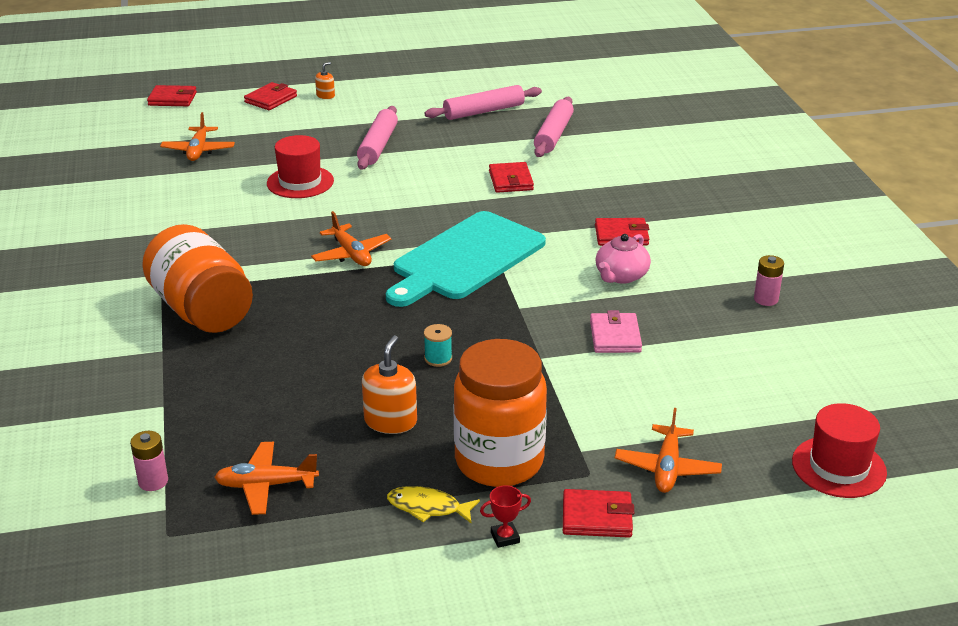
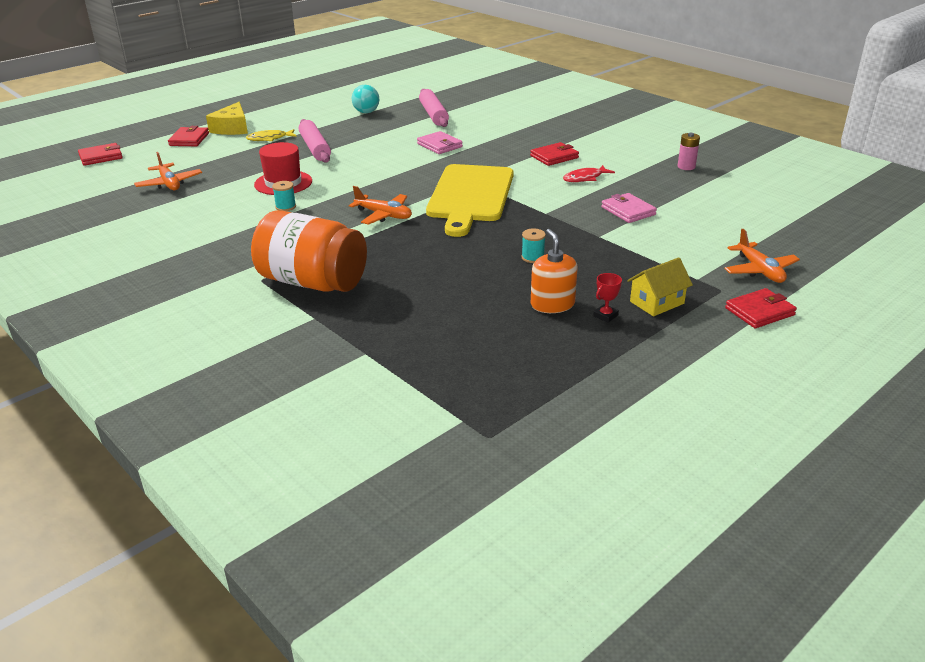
camera: 30 degrees left, 0 degrees up
pink battery [130,431,168,491] -> none
orange plane [214,442,319,515] -> none
orange soap dispenser [315,62,335,99] -> yellow cheese [206,102,248,135]
turquoise cutting board [386,211,546,307] -> yellow cutting board [426,164,513,237]
yellow fish [387,486,480,523] -> yellow fish moved to [246,129,297,141]
pink rolling pin [424,85,542,120] -> turquoise ball [352,85,379,113]
orange jar [454,339,547,487] -> yellow house [627,257,693,316]
red trophy [480,485,531,548] -> red trophy moved to [593,273,622,323]
red wallet [489,162,534,193] -> pink wallet [417,131,463,154]
pink teapot [596,234,651,284] -> red fish [563,165,615,182]
red hat [792,403,887,498] -> none
none -> turquoise spool [272,181,296,211]

